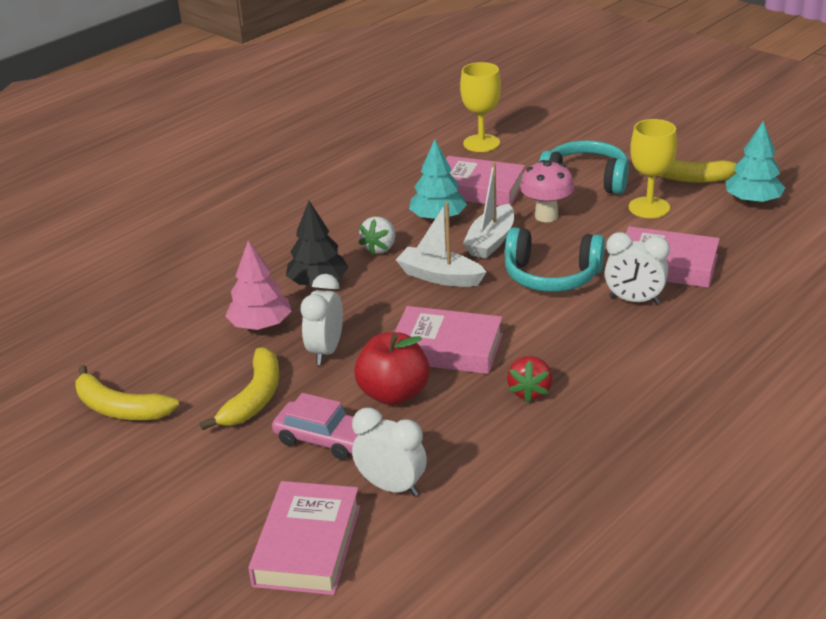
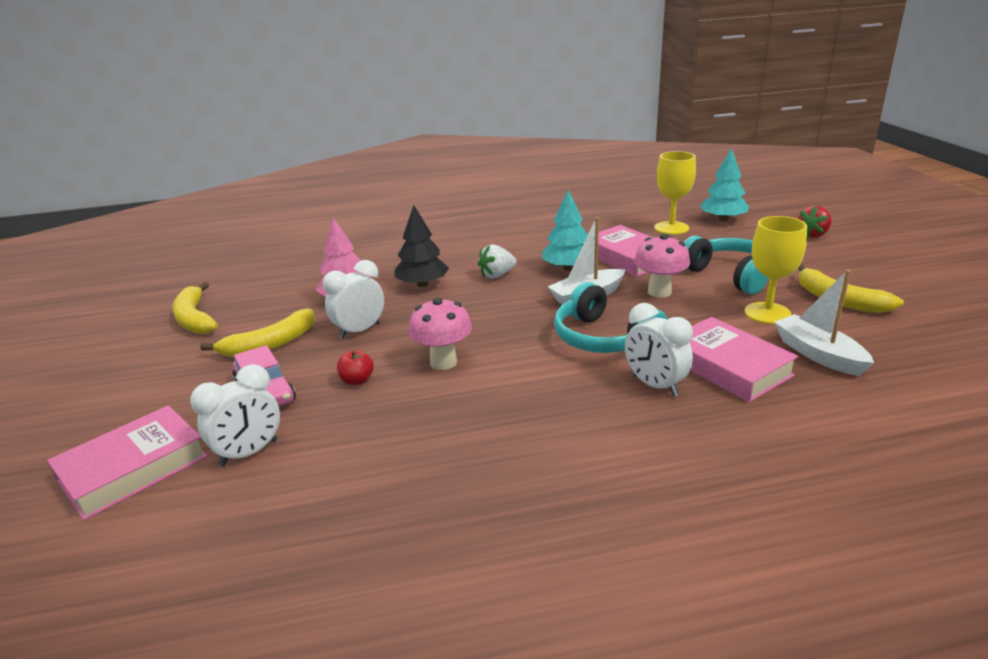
camera: 35 degrees right, 5 degrees down
white clock [352,408,427,496] -> white clock turned 75 degrees clockwise [190,364,280,467]
red apple [354,332,430,405] -> red apple [337,350,374,385], size x0.50
pink book [395,306,503,374] -> pink mushroom [409,297,472,370]
white boat [396,202,486,287] -> white boat moved to [774,270,874,376]
red strawberry [507,356,552,403] -> red strawberry moved to [798,206,832,238]
turquoise tree [725,121,785,204] -> turquoise tree moved to [700,148,749,222]

